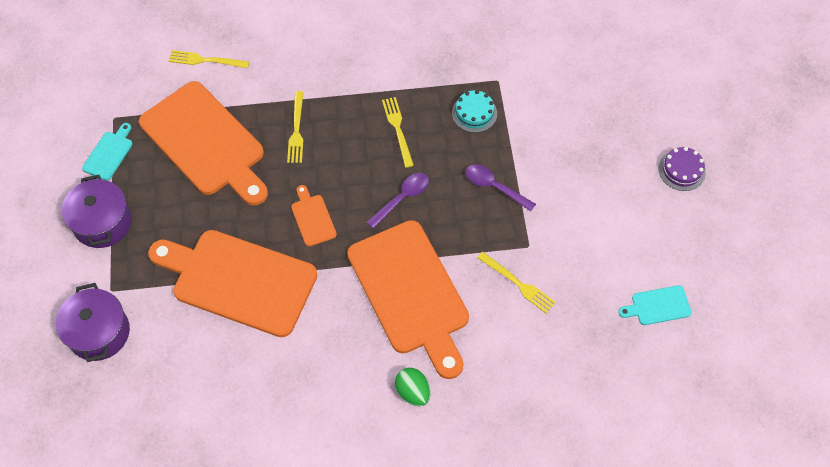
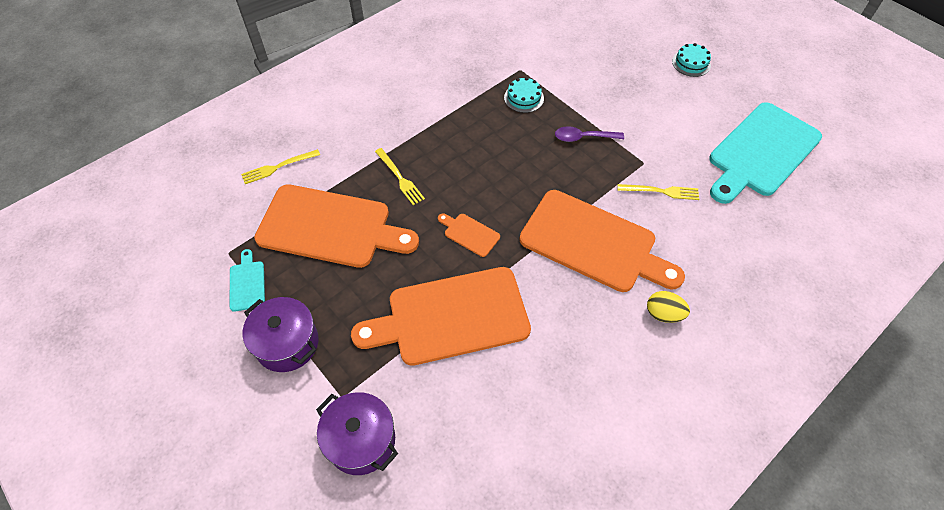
camera: 35 degrees left, 5 degrees down
purple spoon [367,173,429,229] -> none
yellow fork [382,97,414,168] -> none
green egg [395,368,431,406] -> yellow egg [647,291,690,323]
turquoise cutting board [618,285,692,325] -> turquoise cutting board [709,102,822,204], size x2.41
purple cake [659,147,706,191] -> turquoise cake [672,43,711,77]

